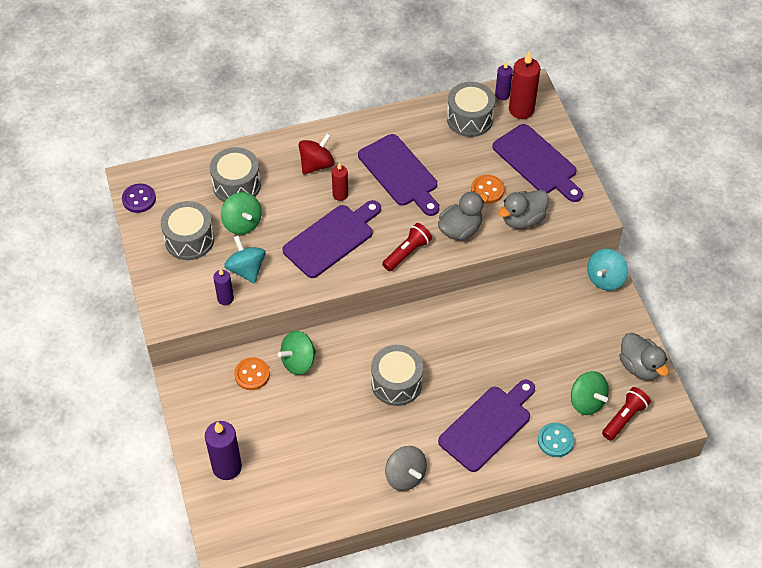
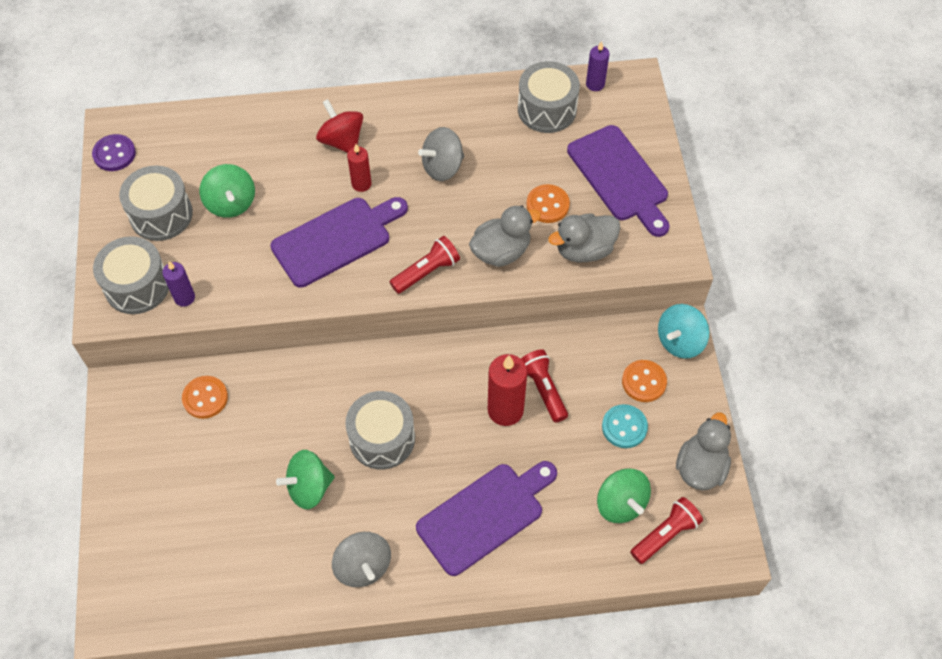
camera: 10 degrees right, 5 degrees up
purple candle [205,421,242,480] -> none
grey drum [210,147,261,202] -> grey drum moved to [93,236,169,314]
turquoise spinning top [224,235,266,284] -> none
green spinning top [278,331,316,375] -> green spinning top moved to [276,450,335,509]
red spinning top [298,133,334,174] -> red spinning top turned 90 degrees counterclockwise [316,99,363,153]
purple cutting board [358,134,439,216] -> grey spinning top [418,127,464,181]
red candle [509,51,540,119] -> red candle moved to [488,354,527,426]
turquoise button [538,423,575,457] -> turquoise button moved to [602,404,648,448]
grey duck [619,333,669,380] -> grey duck turned 135 degrees counterclockwise [676,412,731,490]
none -> red flashlight [521,349,568,423]
none -> orange button [622,360,667,402]

